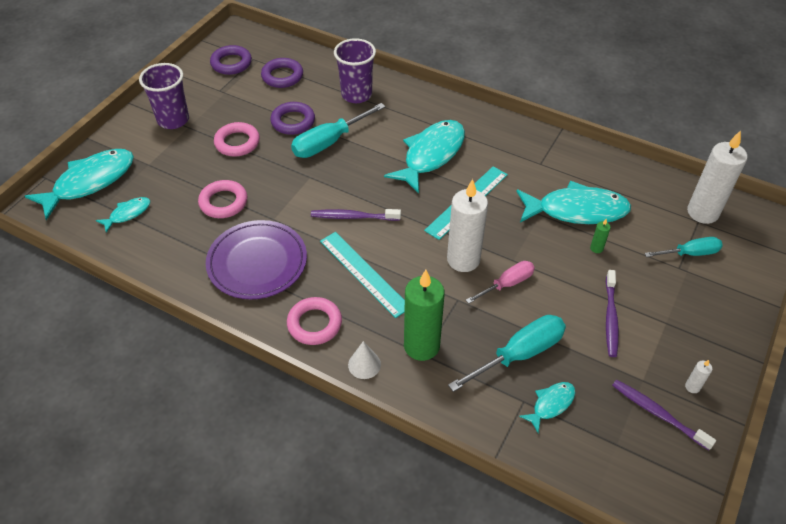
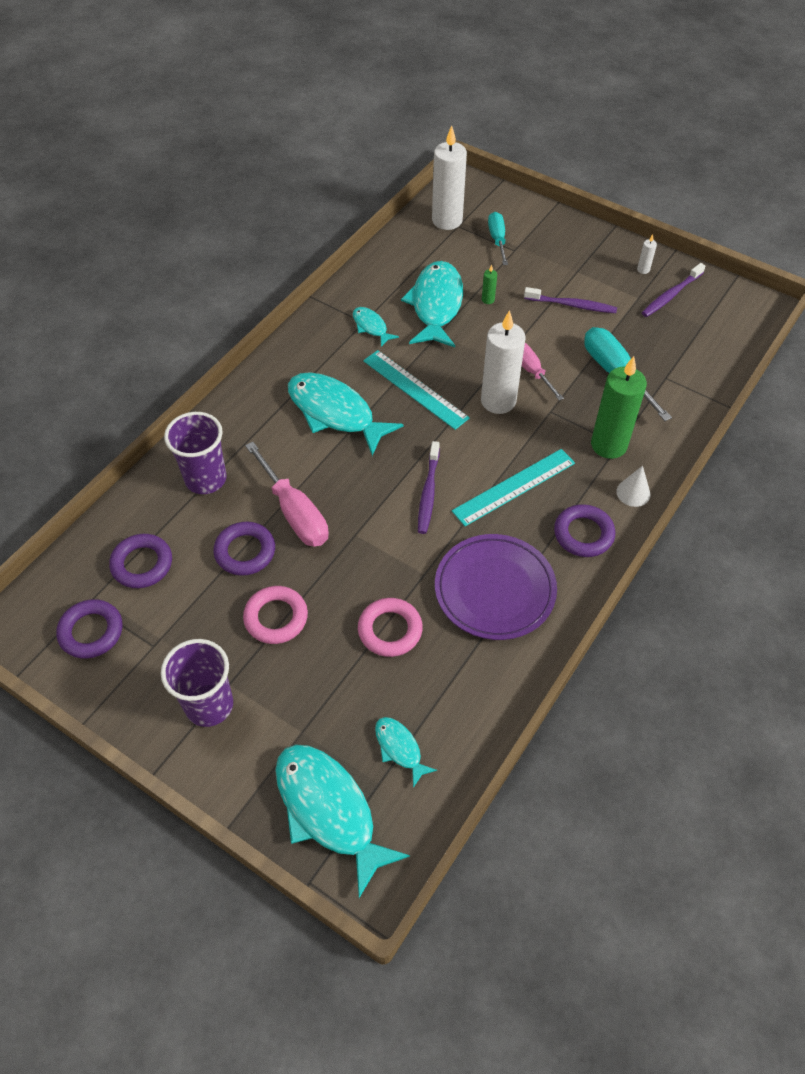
camera: 85 degrees left, 5 degrees up
pink ring [287,297,342,345] -> purple ring [554,504,615,557]
turquoise screwdriver [291,103,386,158] -> pink screwdriver [245,442,329,547]
turquoise fish [519,382,576,433] -> turquoise fish moved to [353,307,399,347]

